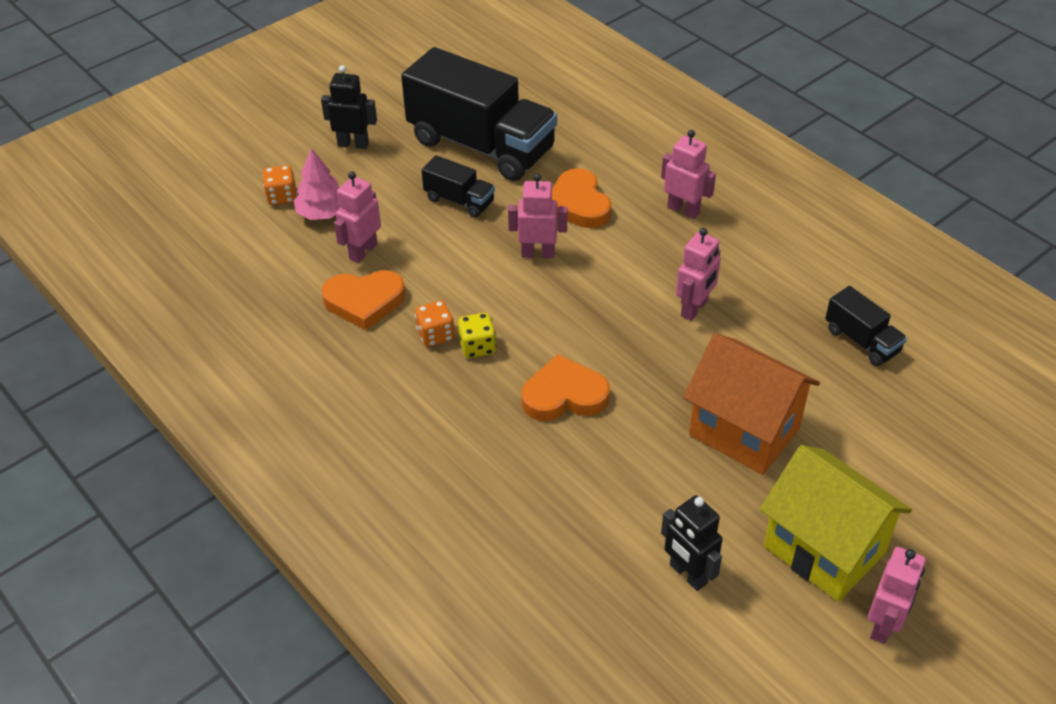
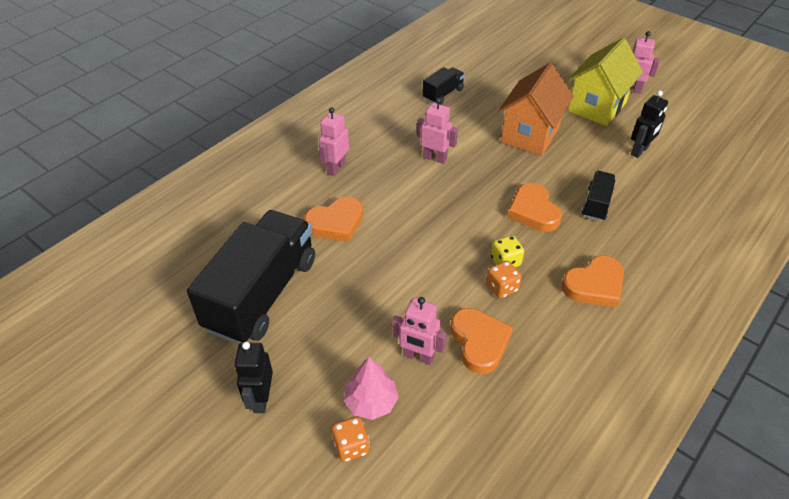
camera: 100 degrees left, 0 degrees up
black truck [422,155,495,218] -> black truck moved to [582,171,615,221]
pink robot [508,173,568,258] -> none
none -> orange heart [562,255,624,307]

